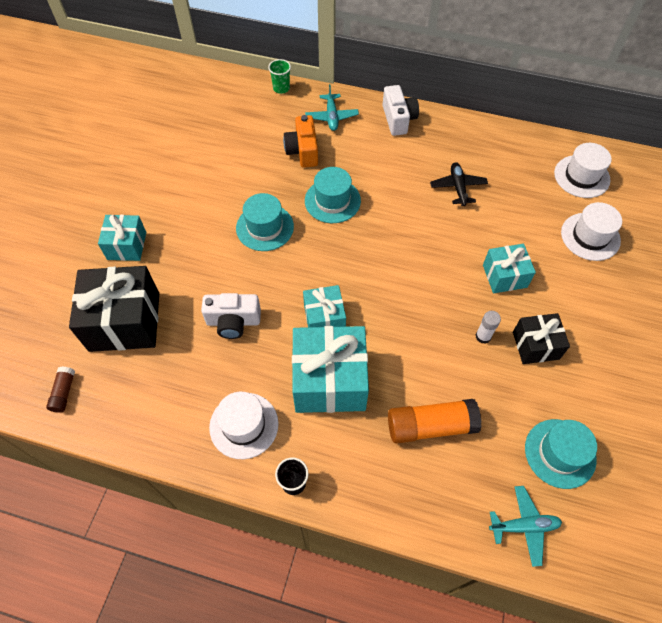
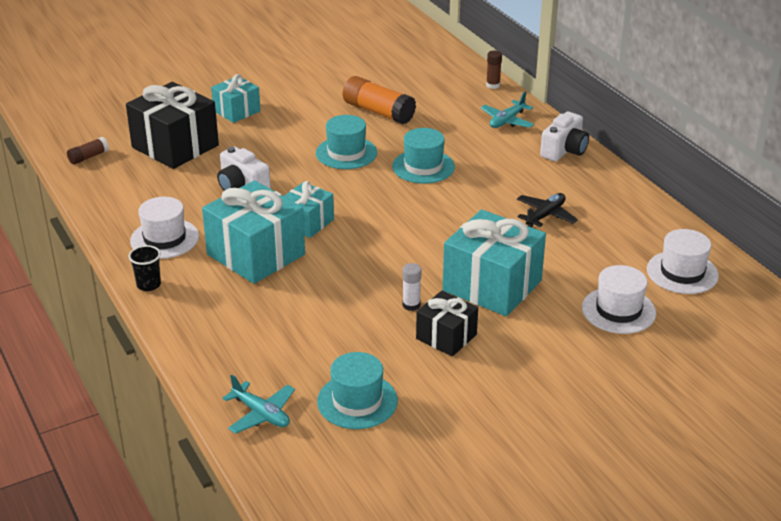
camera: 45 degrees right, 25 degrees down
green cup [268,59,291,94] -> brown glue stick [486,50,502,89]
orange camera [283,115,318,168] -> none
orange glue stick [388,399,481,444] -> orange glue stick moved to [343,76,416,124]
turquoise gift [483,244,536,293] -> turquoise gift [442,209,546,316], size x1.75

